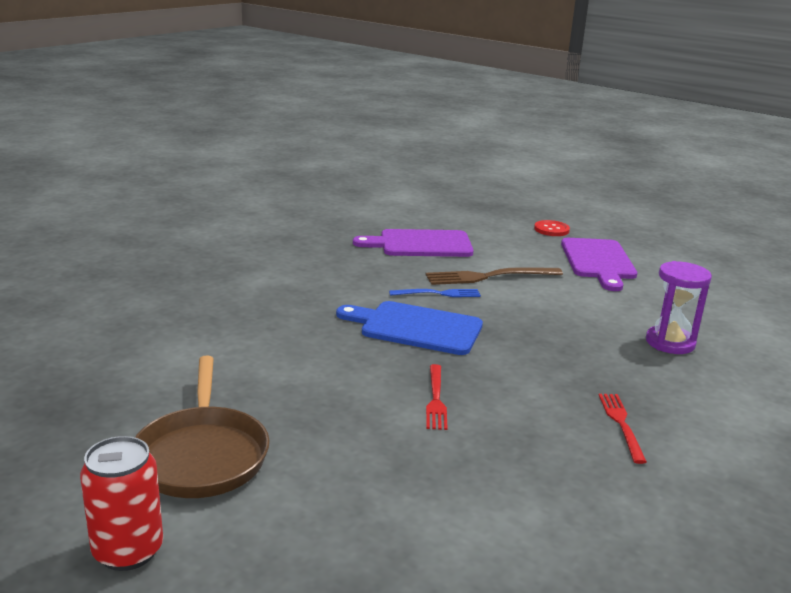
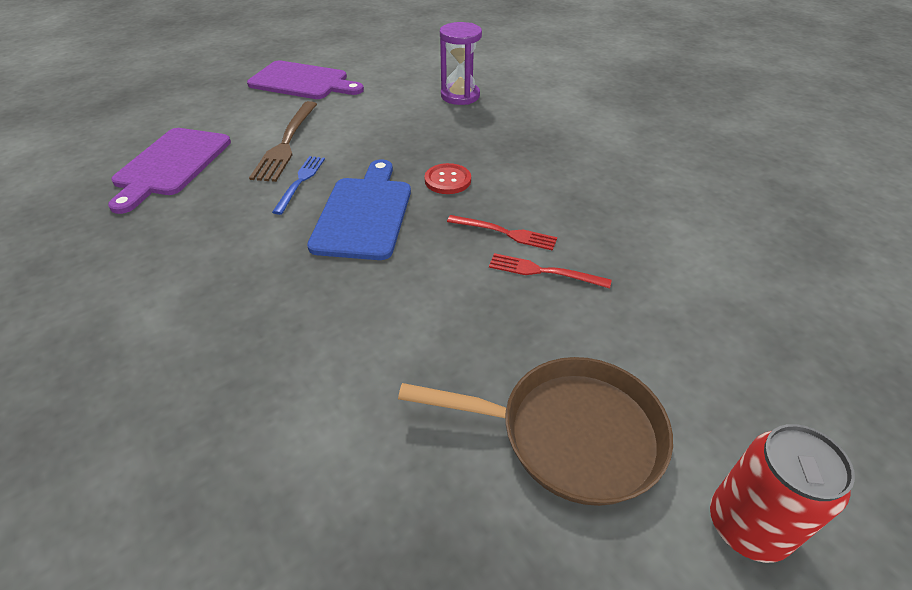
camera: 70 degrees left, 20 degrees up
blue cutting board [336,301,483,355] -> blue cutting board turned 150 degrees clockwise [307,159,411,260]
red button [534,220,570,236] -> red button moved to [424,163,471,194]
red fork [599,394,647,464] -> red fork moved to [489,253,612,288]

